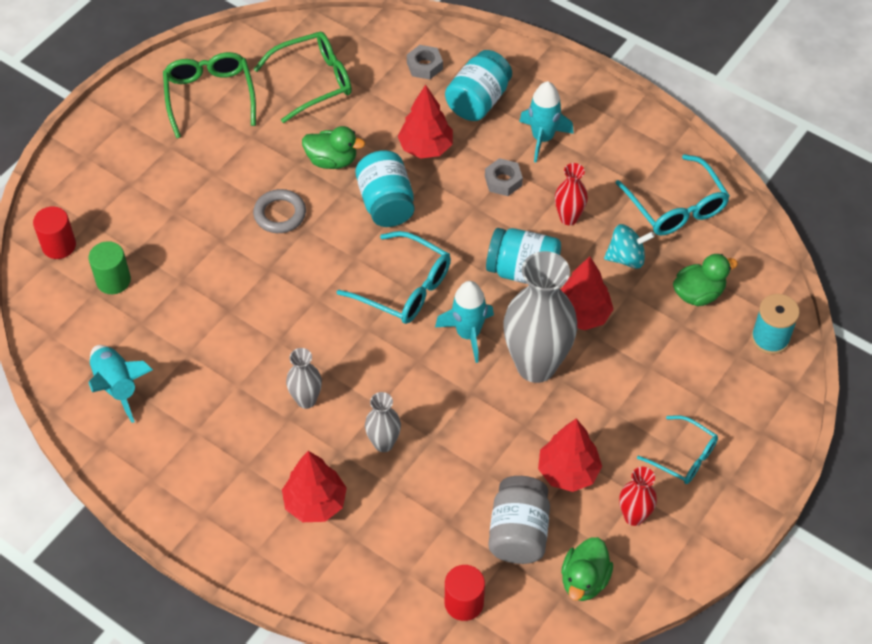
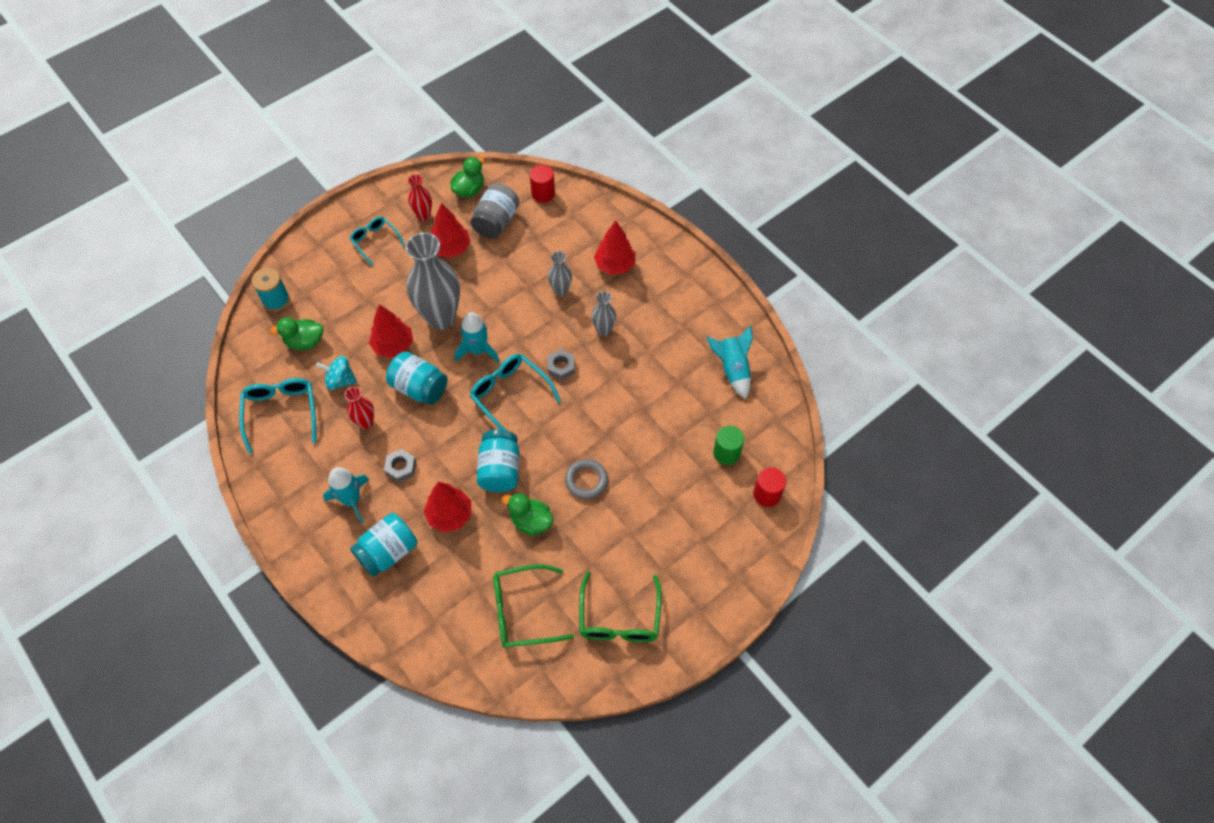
camera: 165 degrees left, 5 degrees up
grey nut [407,45,443,79] -> grey nut moved to [548,349,575,381]

